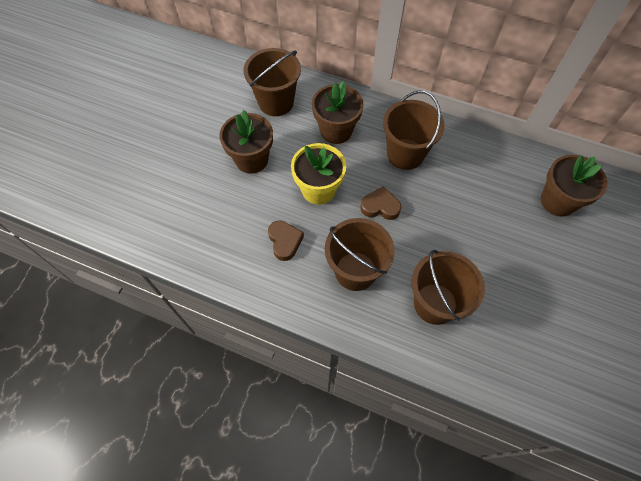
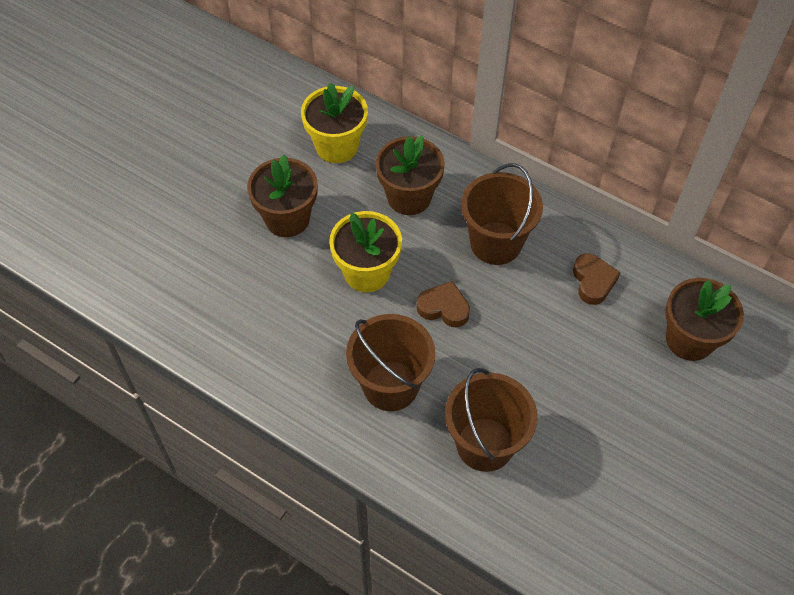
camera: 10 degrees right, 5 degrees down
brown bucket [244,48,301,116] -> yellow flower pot [301,83,368,163]
brown heart [268,221,304,261] -> brown heart moved to [573,253,620,305]

